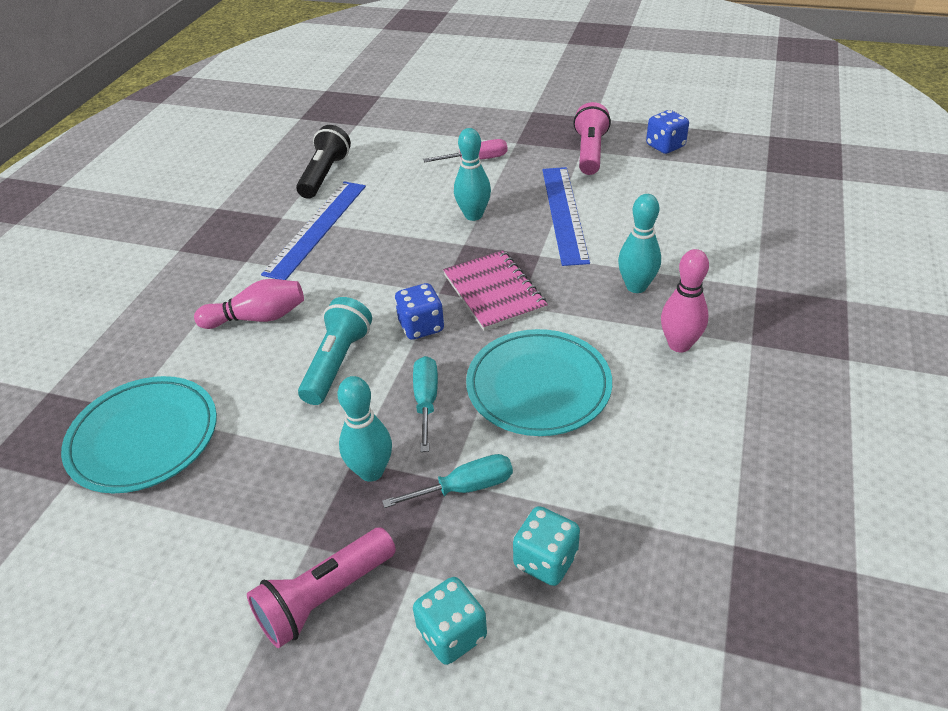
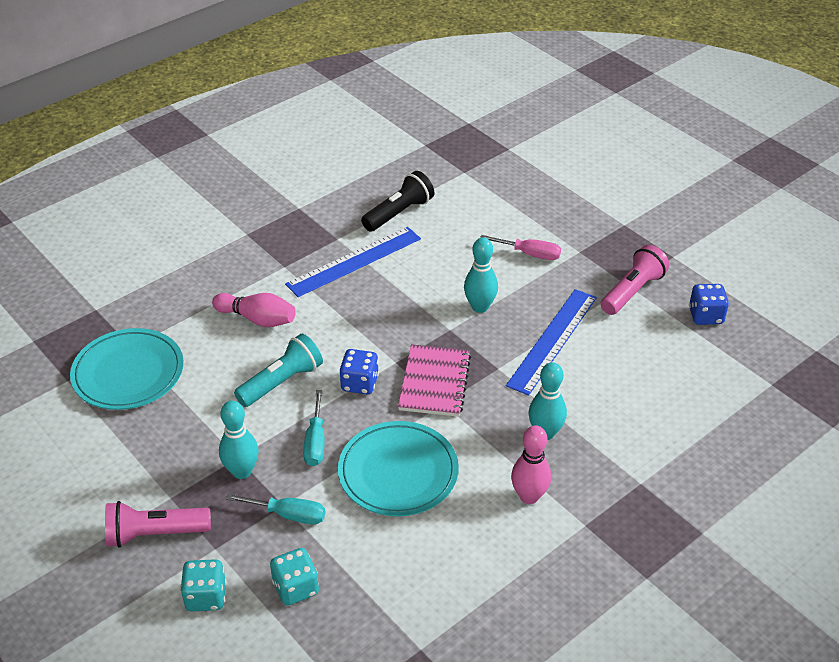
camera: 30 degrees right, 0 degrees up
turquoise screwdriver [413,356,438,452] -> turquoise screwdriver turned 150 degrees clockwise [303,390,324,466]

